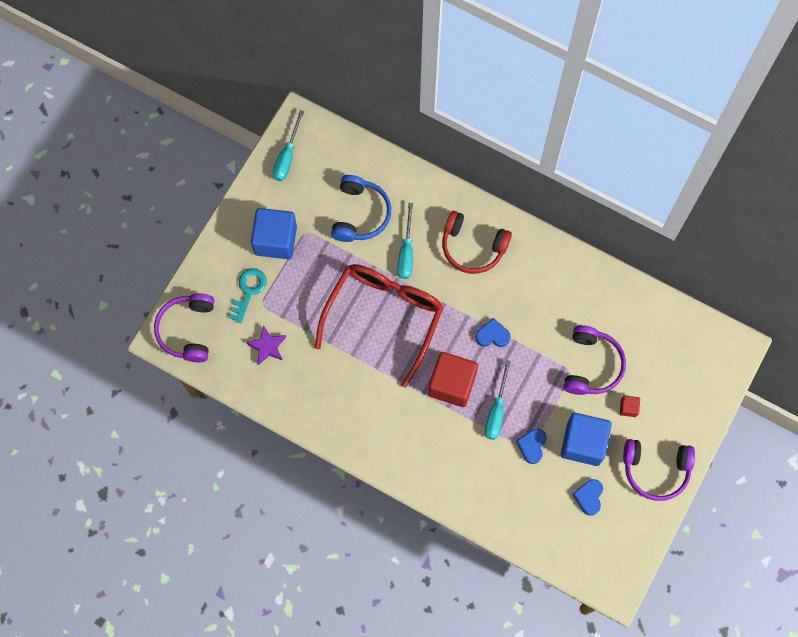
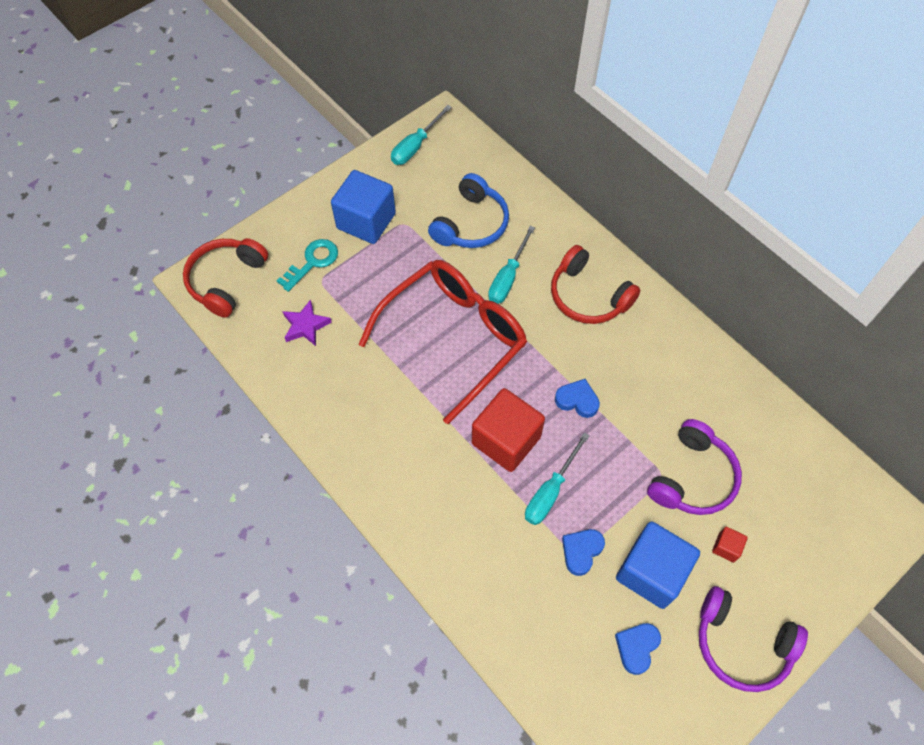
camera: 20 degrees right, 10 degrees down
purple headphones [154,293,214,362] -> red headphones [183,238,268,318]

